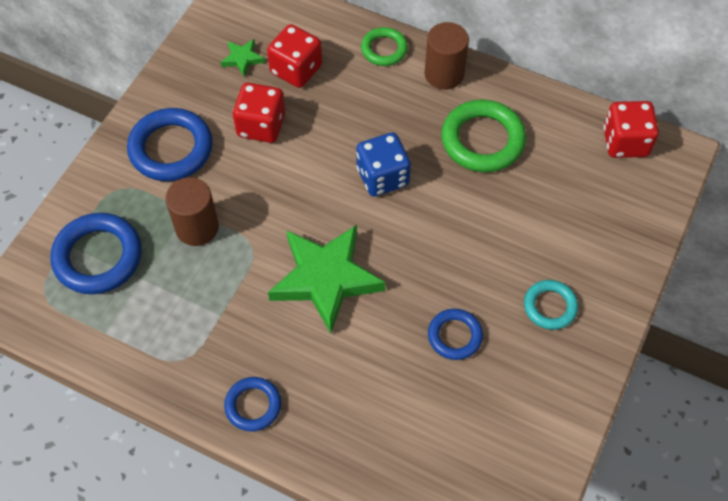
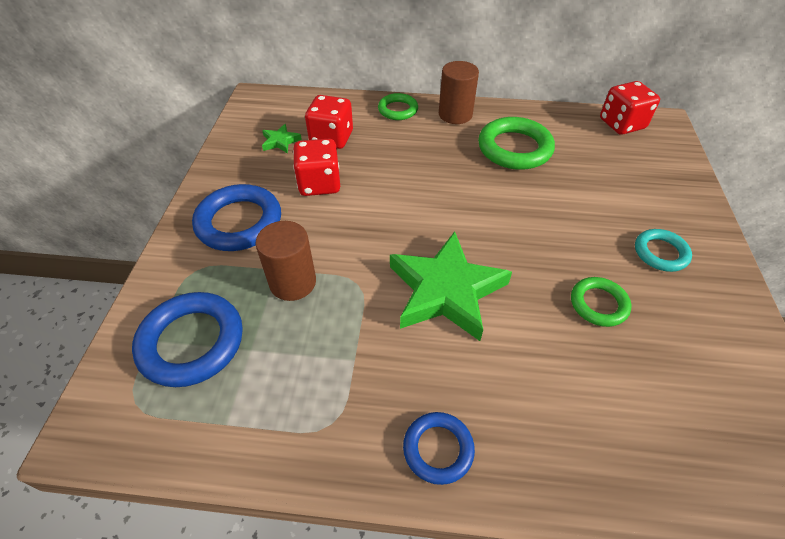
camera: 20 degrees left, 10 degrees down
blue dice [356,132,411,197] -> none
blue ring [428,309,483,360] -> green ring [571,277,631,327]

